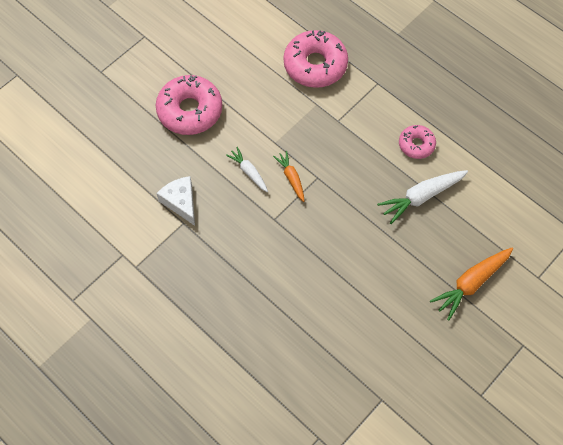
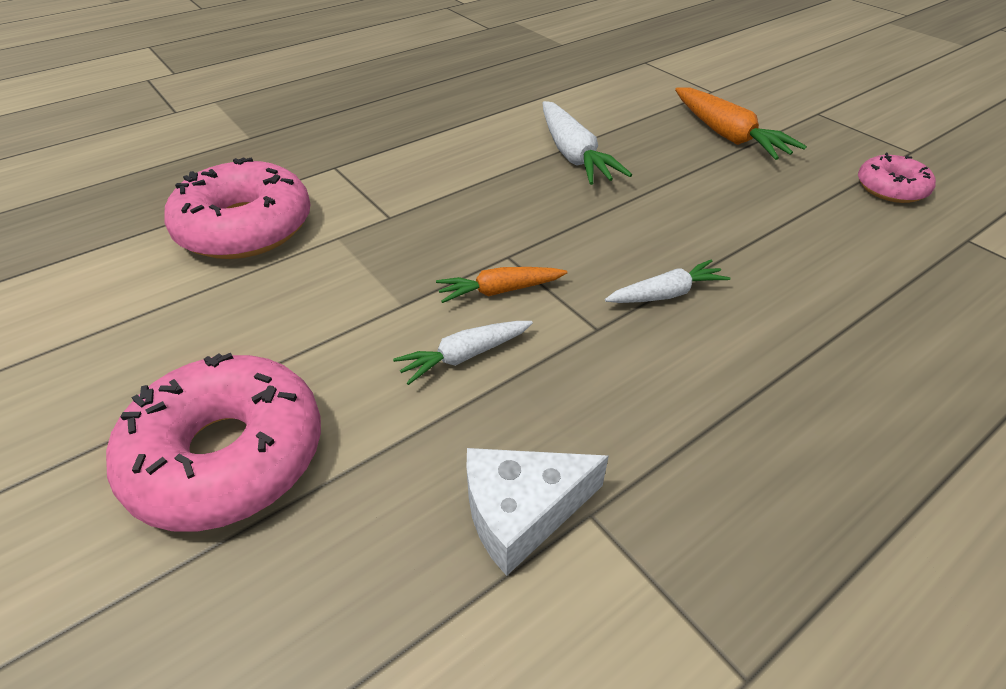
camera: 80 degrees left, 20 degrees down
pink donut [399,125,436,159] -> pink donut moved to [858,153,936,203]
none -> white carrot [605,260,730,303]

